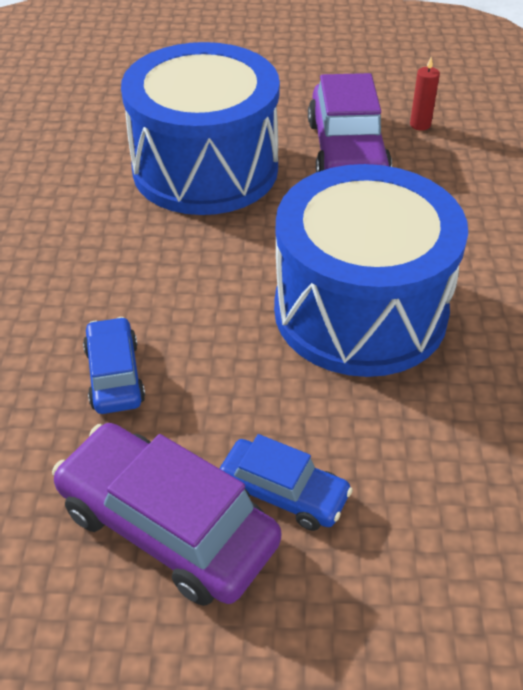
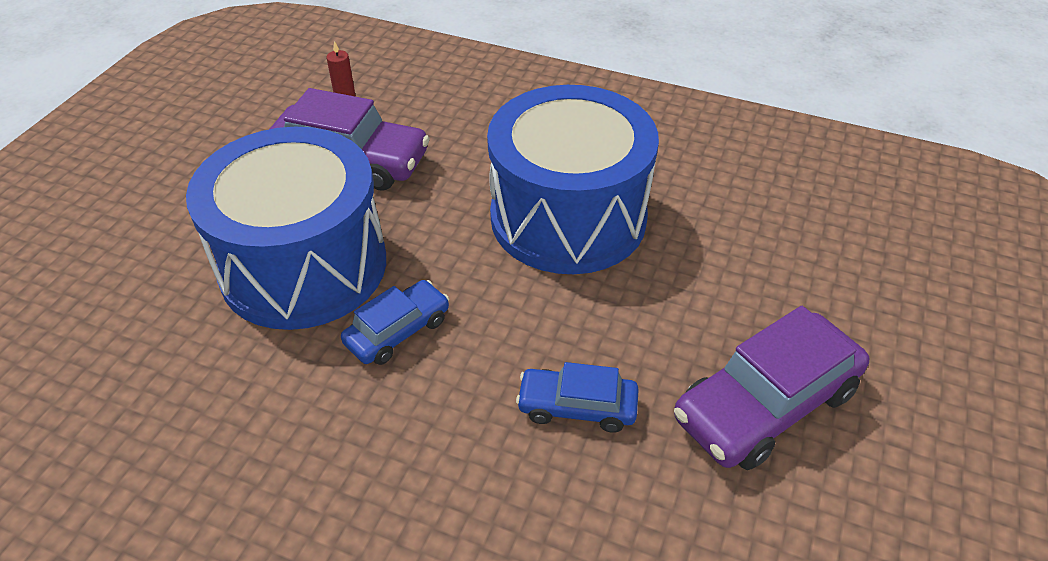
camera: 70 degrees left, 0 degrees up
blue car [219,434,353,531] -> blue car moved to [341,280,449,365]

